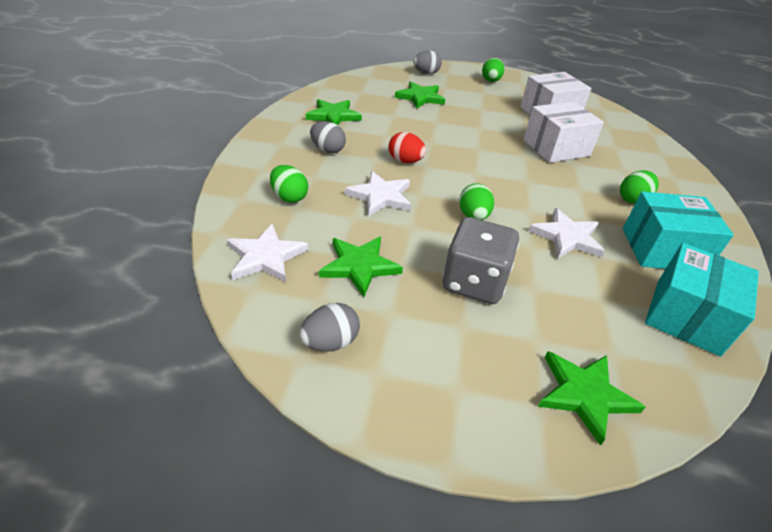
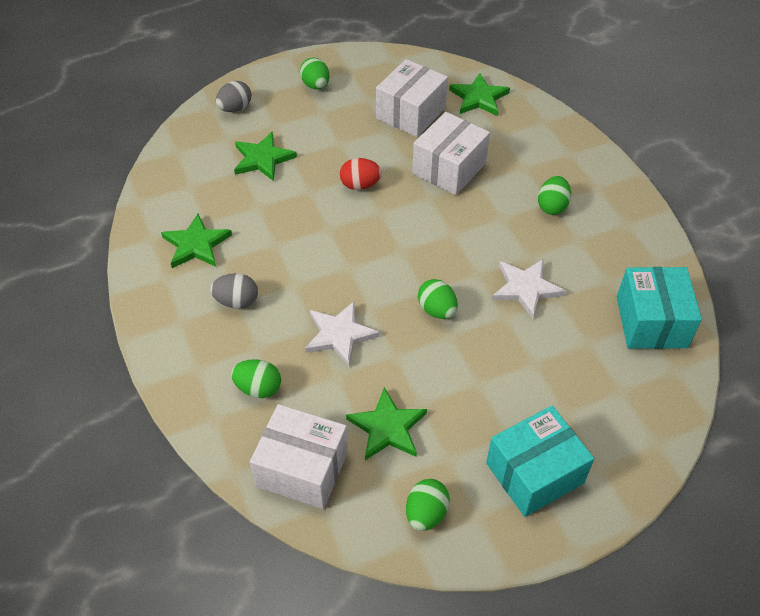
camera: 30 degrees left, 10 degrees up
white star [227,224,309,282] -> white box [250,404,348,509]
grey egg [300,303,360,352] -> green egg [406,479,450,531]
red egg [388,132,426,163] -> red egg moved to [340,158,382,190]
grey dice [443,217,519,304] -> none
green star [538,351,645,446] -> green star moved to [449,73,510,116]
turquoise box [623,191,734,269] -> turquoise box moved to [486,406,594,517]

